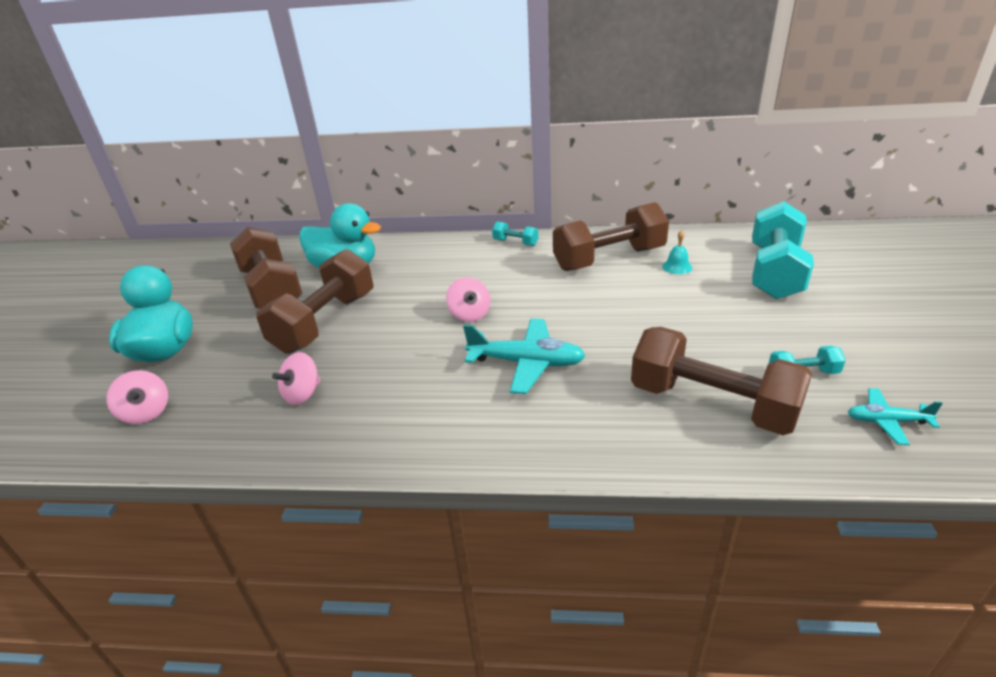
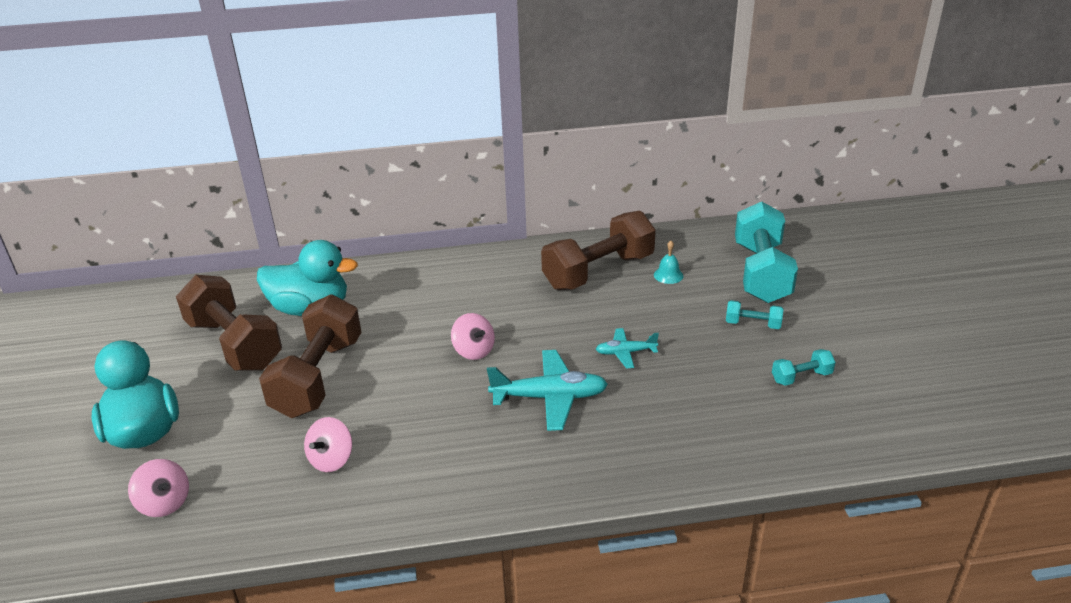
camera: 15 degrees left, 0 degrees up
turquoise dumbbell [492,221,538,246] -> turquoise dumbbell moved to [726,300,784,329]
brown dumbbell [631,327,813,435] -> none
turquoise plane [848,388,943,445] -> turquoise plane moved to [596,328,659,368]

